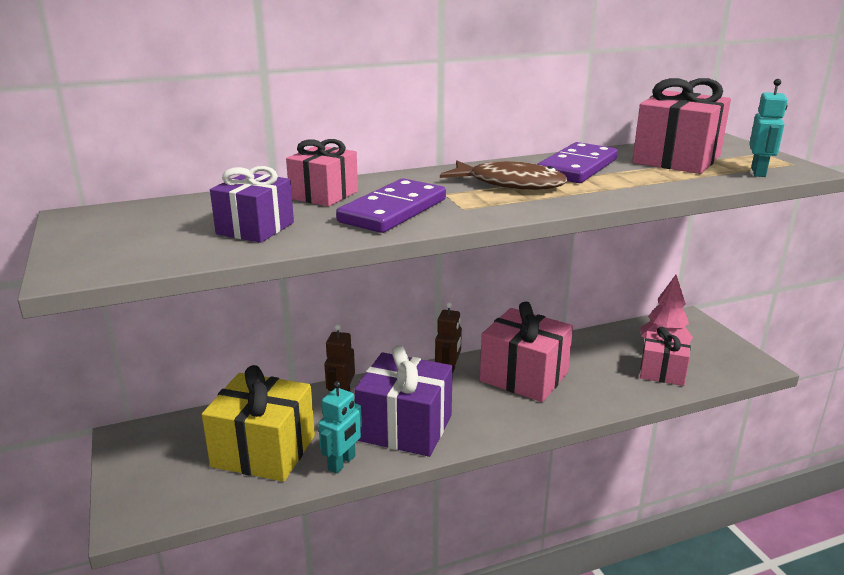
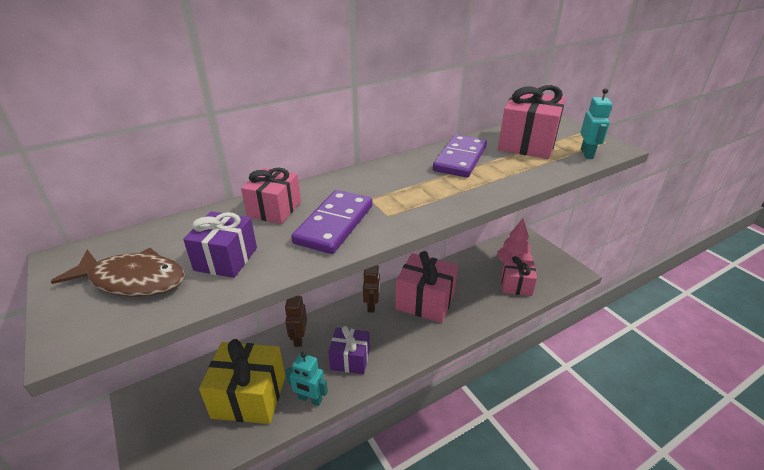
camera: 10 degrees left, 10 degrees up
turquoise robot [318,381,362,474] -> turquoise robot turned 90 degrees clockwise [285,352,328,406]
purple gift [354,345,453,457] -> purple gift [328,326,370,374], size x0.62
brown fish [440,161,567,190] -> brown fish moved to [50,248,185,297]

